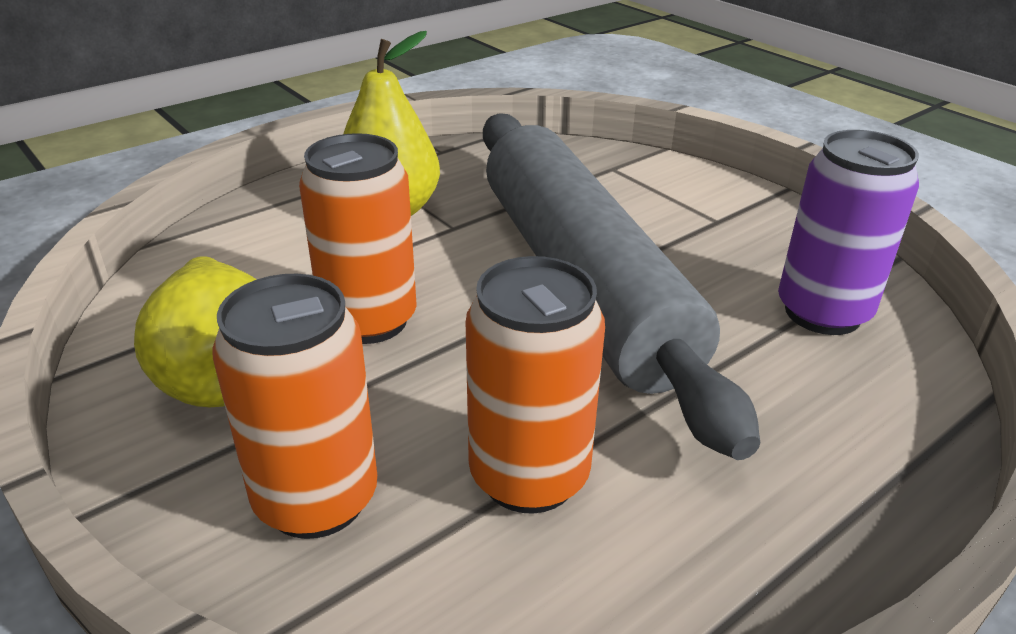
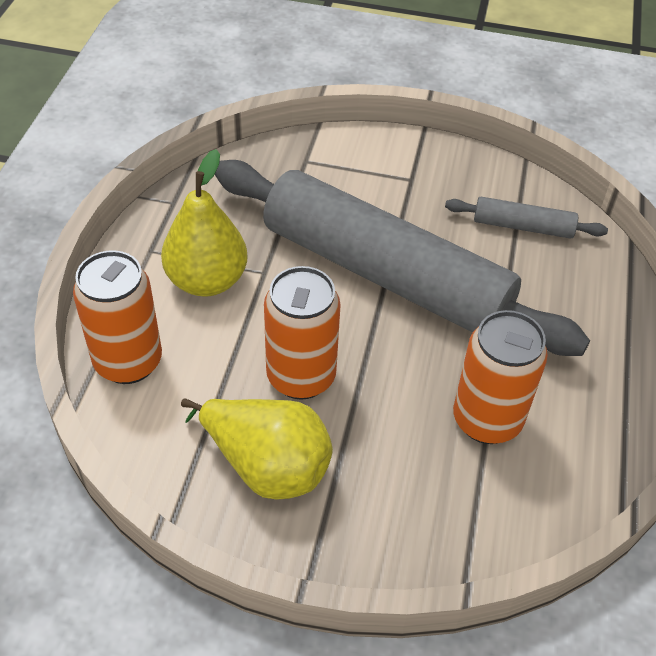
camera: 40 degrees left, 15 degrees up
orange can [212,274,377,539] -> orange can moved to [73,250,162,384]
purple can [778,130,919,335] -> grey rolling pin [445,197,608,239]

